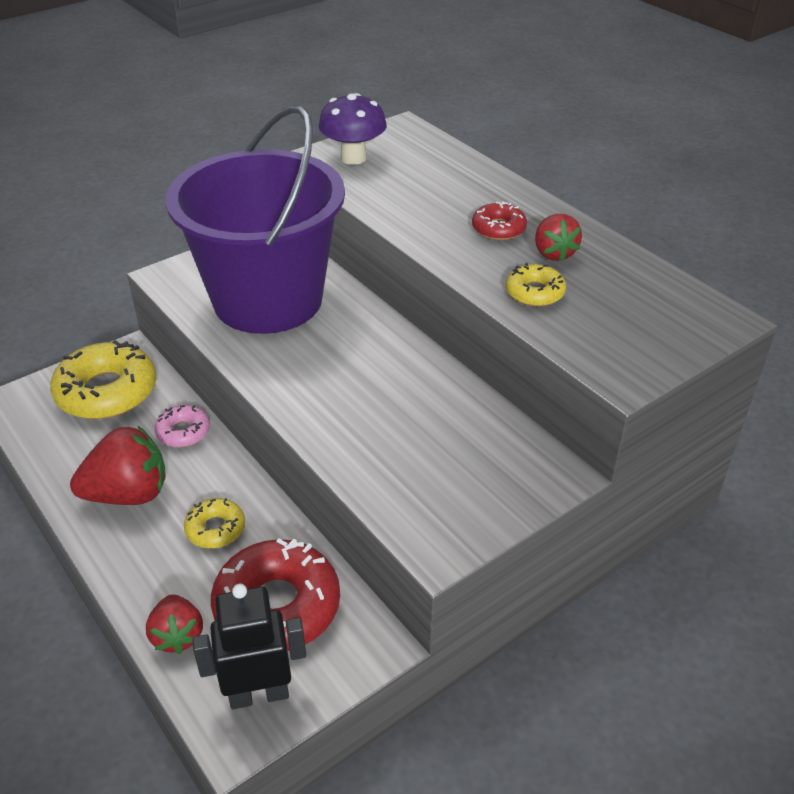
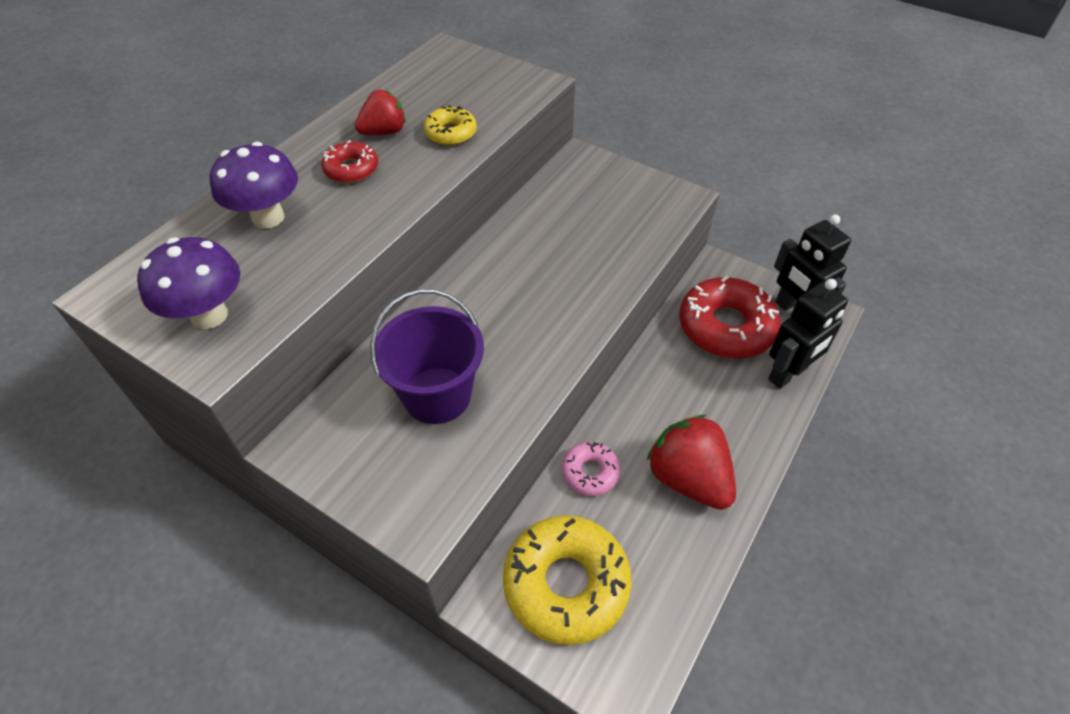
camera: 110 degrees left, 10 degrees up
red strawberry [146,594,203,654] -> black robot [768,279,848,389]
purple bucket [165,105,345,334] -> purple bucket [370,289,484,424], size x0.53
yellow donut [184,498,245,548] -> none
none -> purple mushroom [210,142,298,229]

